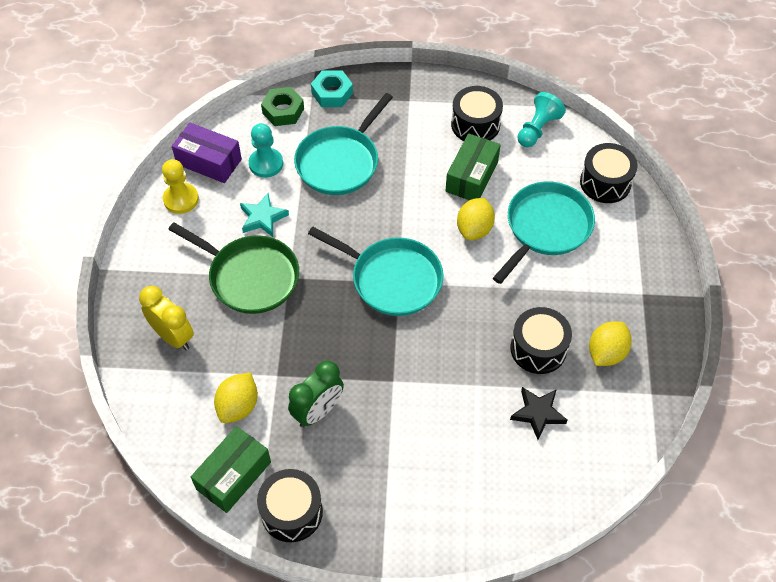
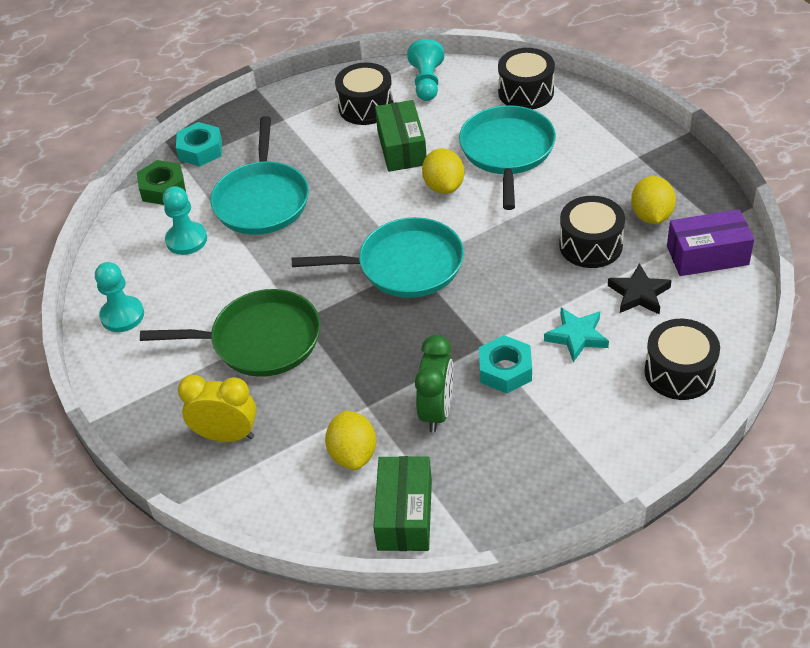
camera: 30 degrees left, 10 degrees down
yellow pawn [162,159,199,214] -> turquoise pawn [95,262,144,332]
purple box [172,123,242,183] -> purple box moved to [667,209,754,276]
turquoise star [240,193,289,237] -> turquoise star moved to [544,308,609,362]
black drum [257,469,323,542] -> black drum moved to [644,319,720,400]
none -> turquoise nut [479,335,532,393]

